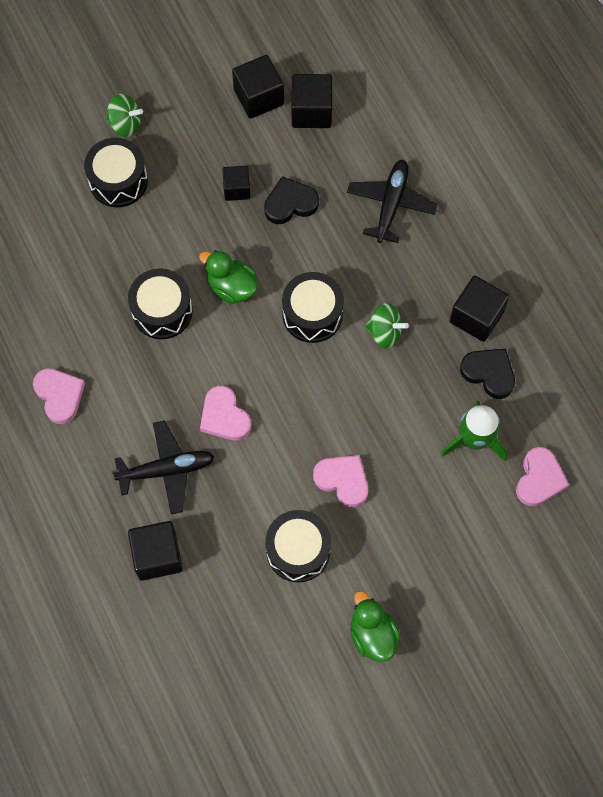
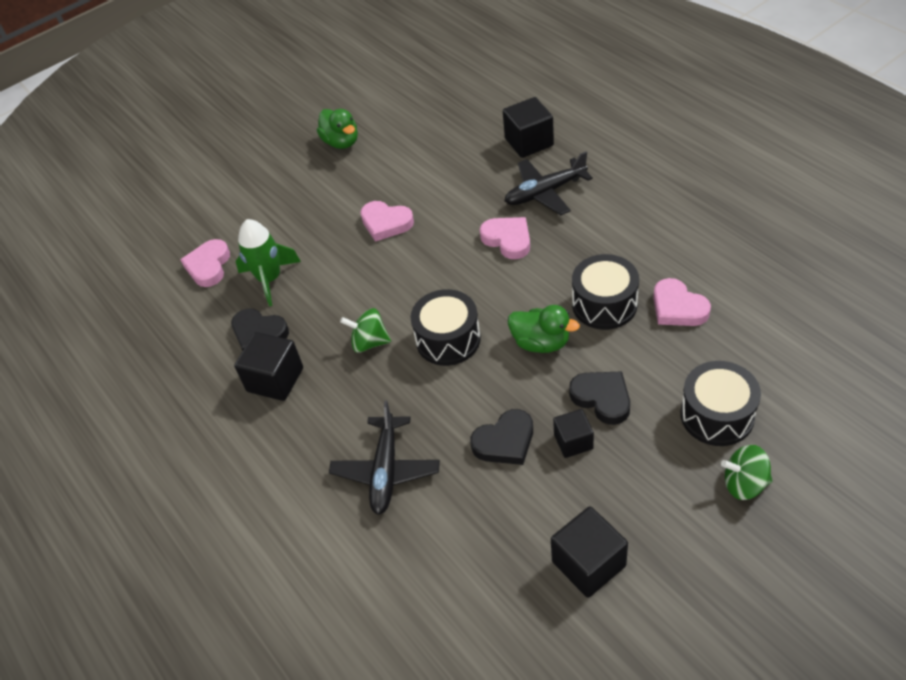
camera: 175 degrees right, 20 degrees down
pink heart [33,368,85,424] -> pink heart moved to [653,278,711,326]
black drum [265,510,331,582] -> none
black cube [291,74,332,128] -> none
none -> black heart [569,371,630,425]

